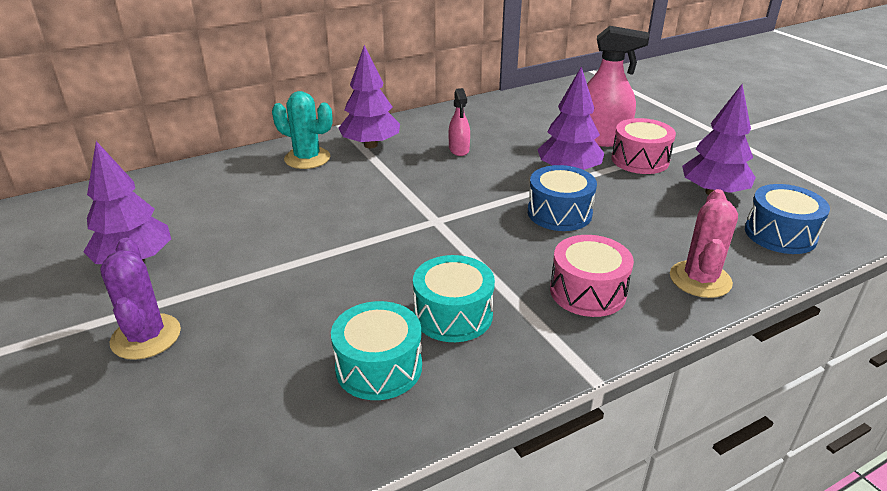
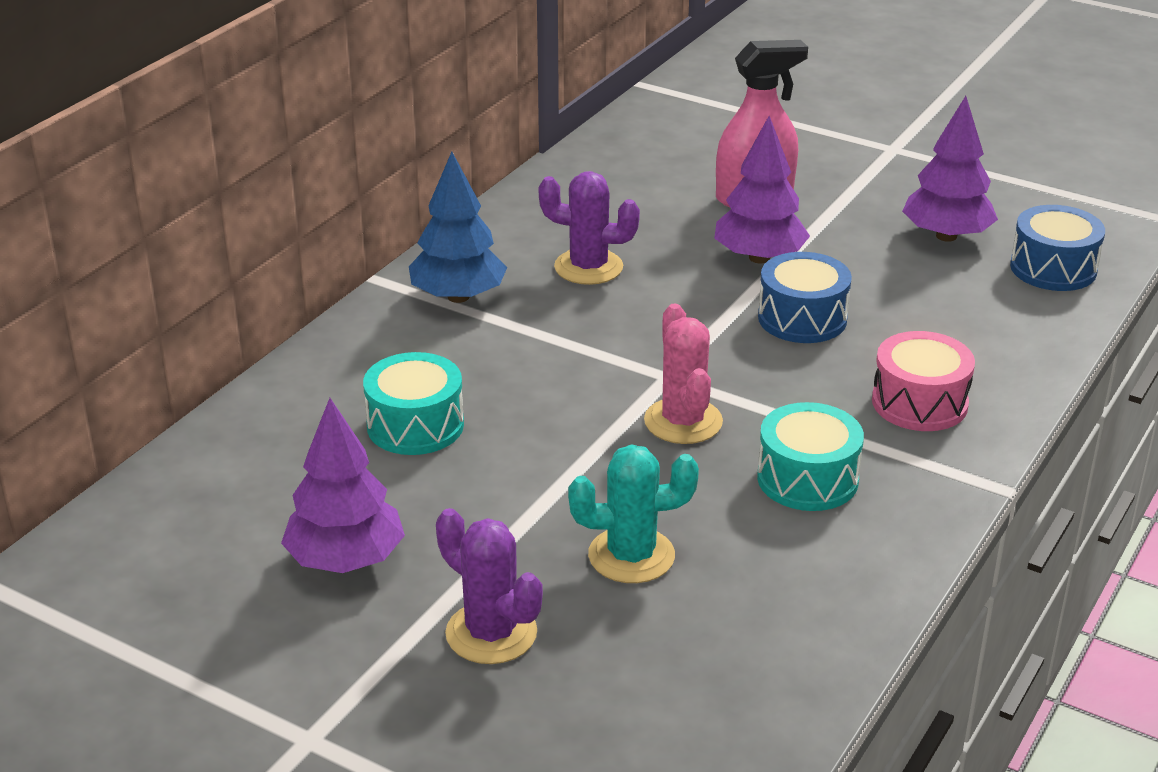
camera: 30 degrees left, 0 degrees up
turquoise cactus [272,91,332,169] -> turquoise cactus moved to [568,444,699,583]
turquoise drum [331,301,422,400] -> turquoise drum moved to [363,352,464,455]
purple tree [339,45,400,148] -> blue tree [409,152,507,303]
pink spray bottle [449,88,470,156] -> purple cactus [539,171,640,285]
pink drum [611,118,676,174] -> none
pink cactus [670,189,738,298] -> pink cactus moved to [644,303,723,444]

